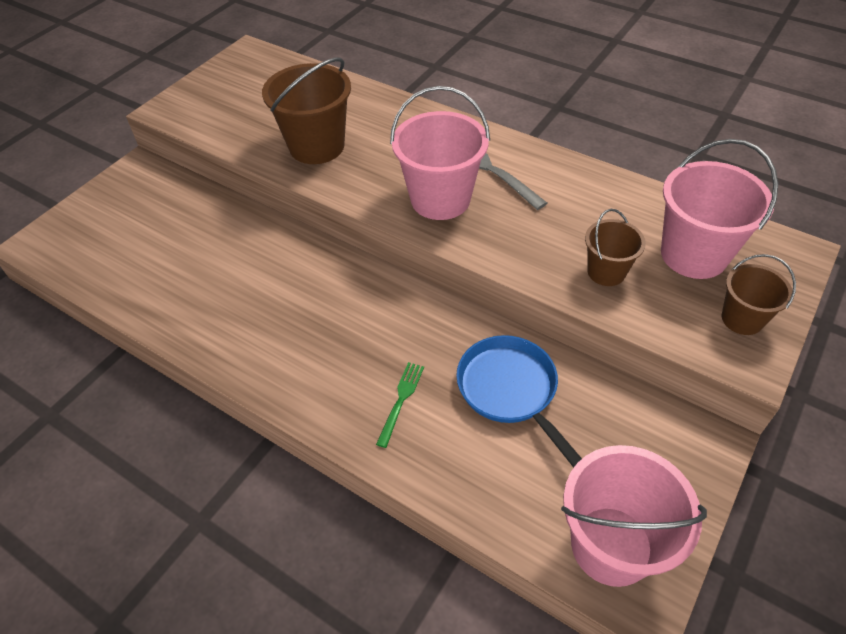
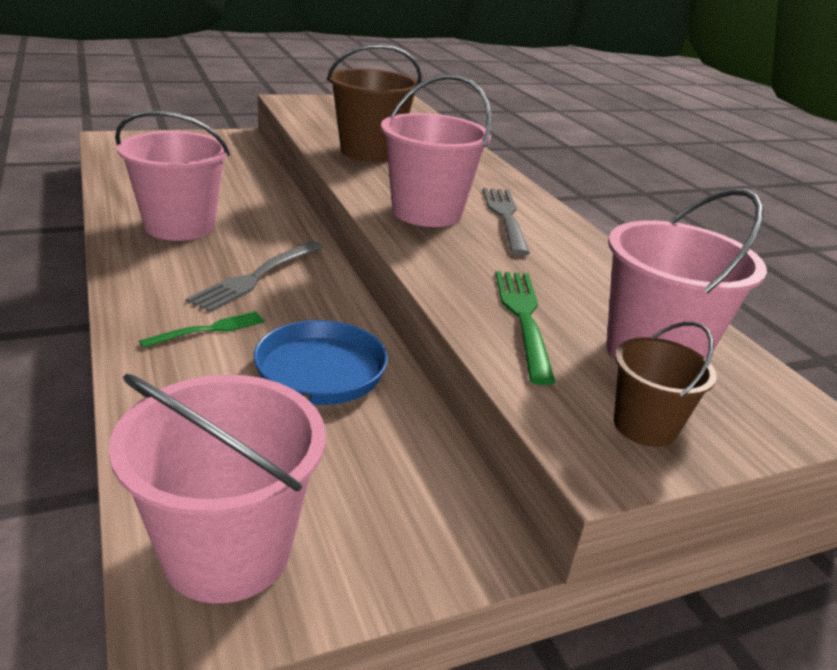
camera: 30 degrees right, 20 degrees down
brown bucket [585,209,646,286] -> green fork [495,271,556,385]
none -> pink bucket [115,111,230,241]
none -> grey fork [186,241,323,312]

